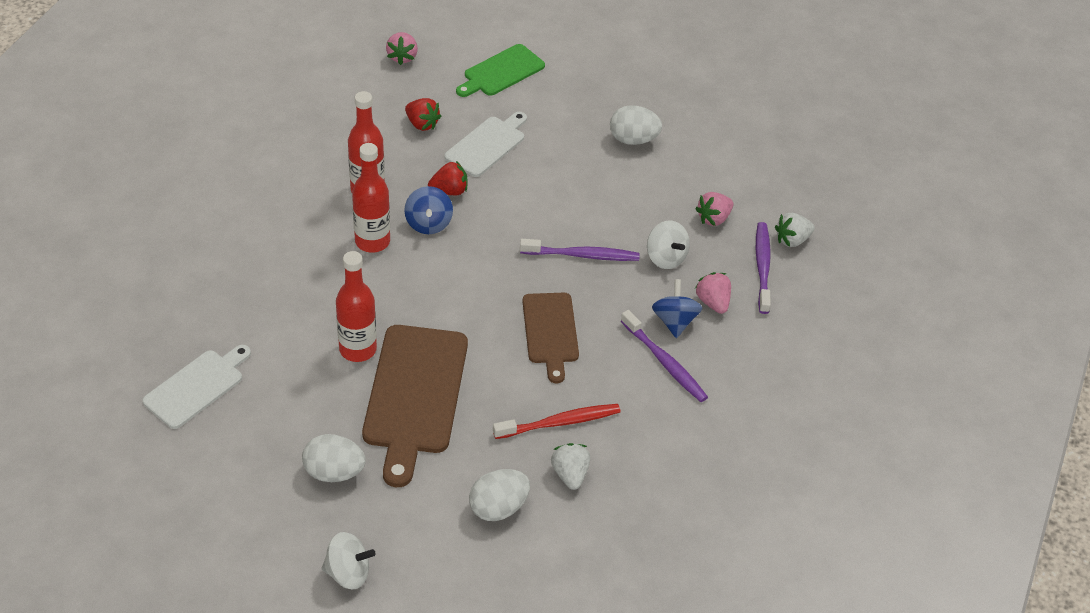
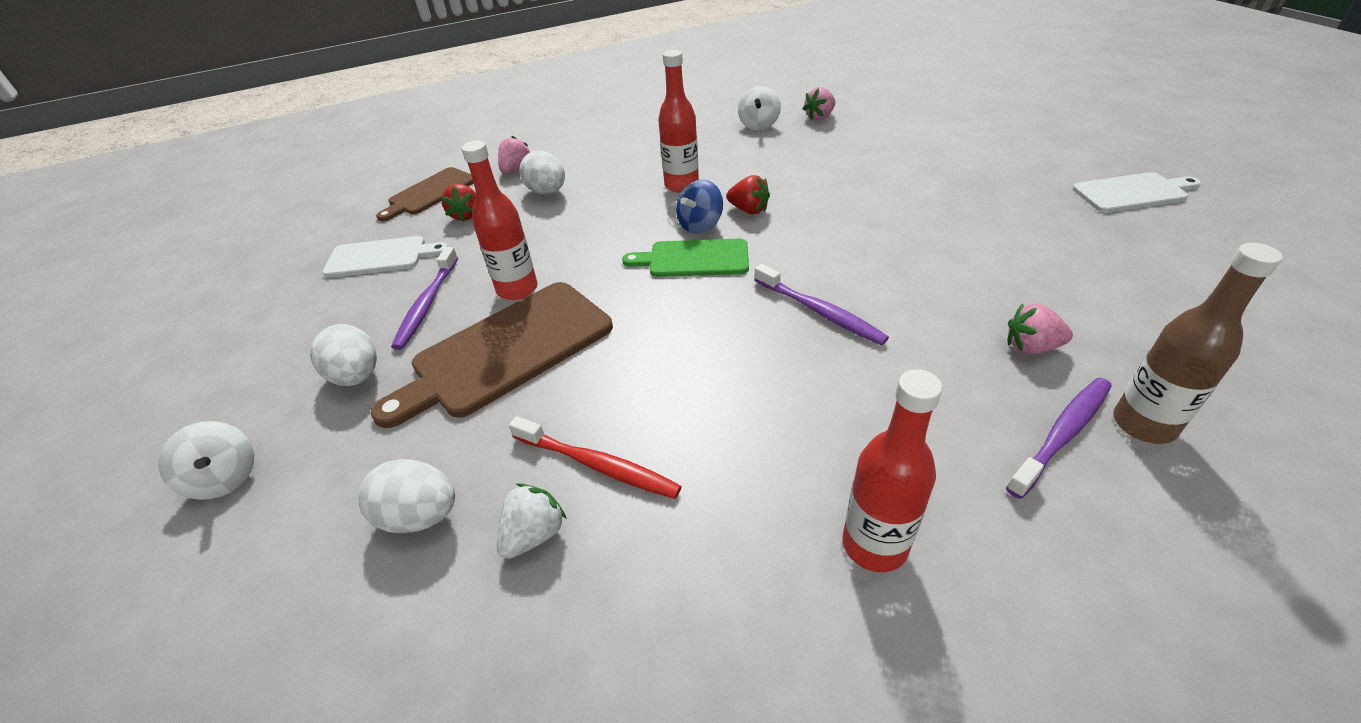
camera: 50 degrees right, 5 degrees down
red bottle [352,143,390,253] -> red bottle moved to [842,369,943,572]
red strawberry [405,98,441,131] -> red strawberry moved to [441,184,476,222]
white cutting board [444,112,527,177] -> white cutting board moved to [1072,172,1201,213]
green cutting board [456,44,545,97] -> green cutting board moved to [622,239,749,277]
brown cutting board [522,293,579,383] -> brown cutting board moved to [376,167,473,221]
white egg [610,105,662,145] -> white egg moved to [519,150,565,194]
purple toothbrush [621,310,708,402] -> purple toothbrush moved to [391,247,458,350]
white spinning top [647,221,690,269] -> white spinning top moved to [738,86,781,131]
blue spinning top [652,279,702,338] -> none
pink strawberry [695,272,731,314] -> pink strawberry moved to [498,136,530,174]
white strawberry [775,213,815,247] -> brown bottle [1113,243,1283,444]

